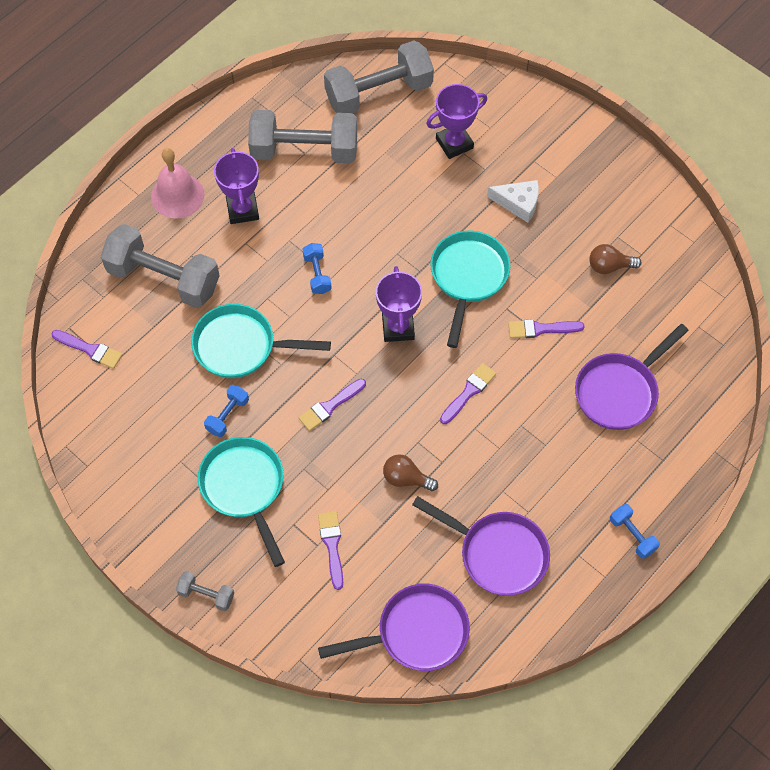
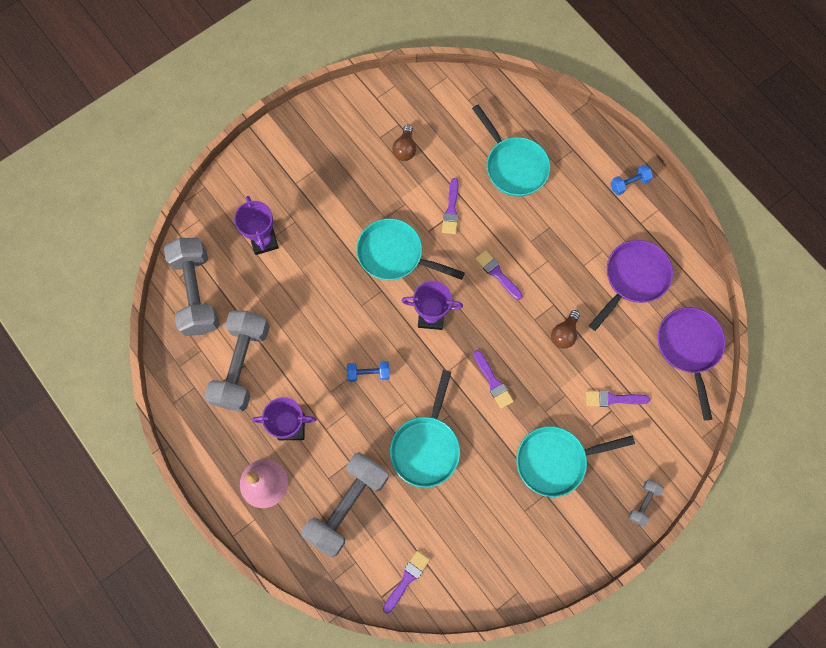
camera: 80 degrees left, 10 degrees up
blue dumbbell [204,385,249,437] -> none
white cheese [487,180,539,223] -> none
purple pan [575,324,689,430] -> turquoise pan [472,105,550,197]

